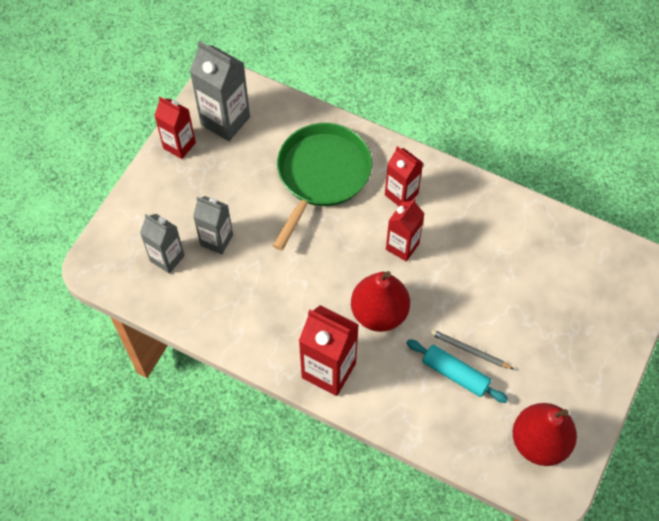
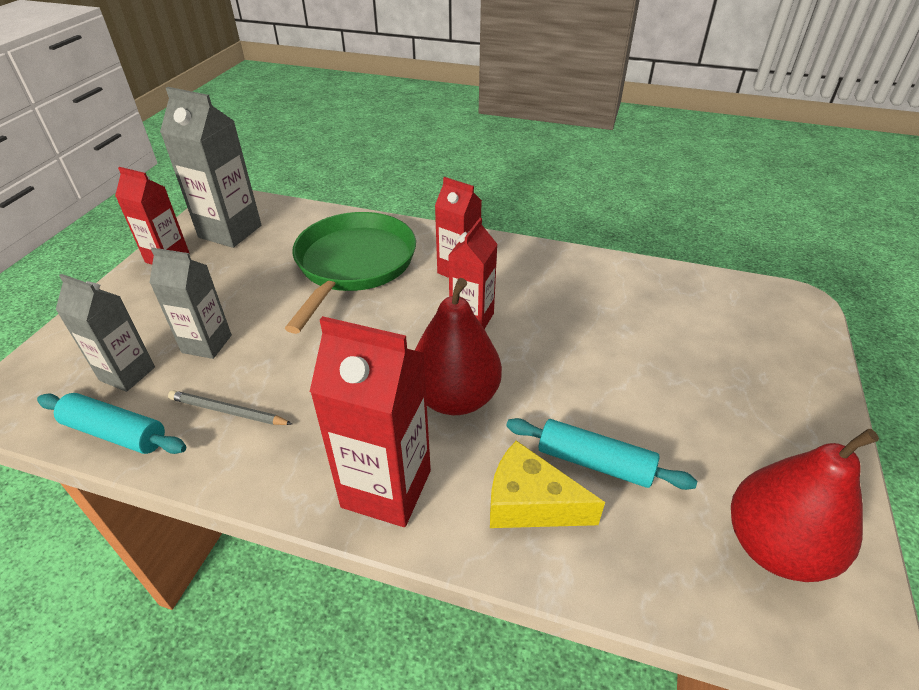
camera: 10 degrees left, 20 degrees down
grey pencil [430,329,514,369] -> grey pencil moved to [168,390,292,425]
none -> turquoise rolling pin [37,393,186,454]
none -> yellow cheese [490,441,605,528]

